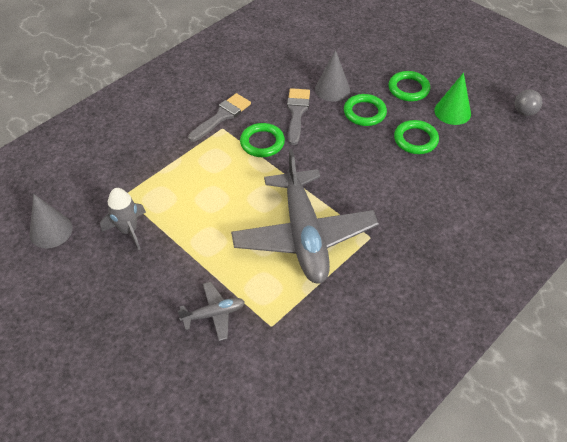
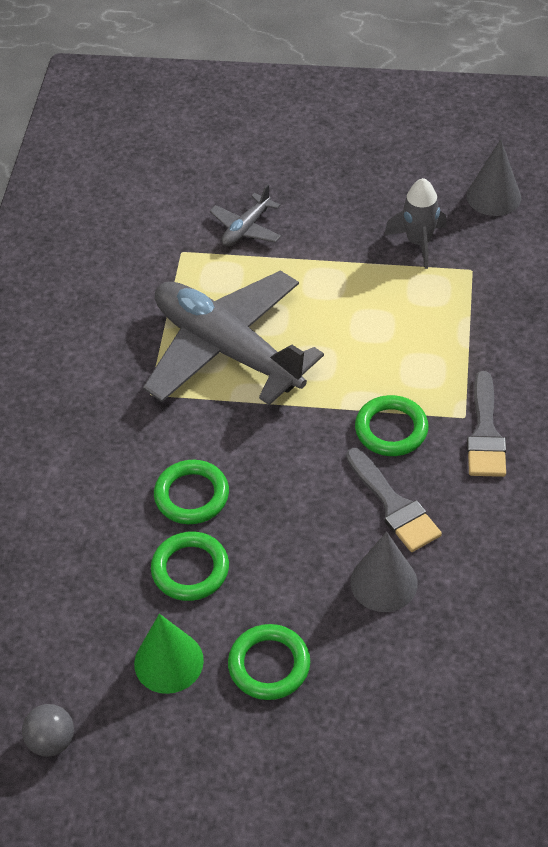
camera: 145 degrees right, 0 degrees up
green ring [344,94,387,126] -> green ring moved to [154,460,229,524]

